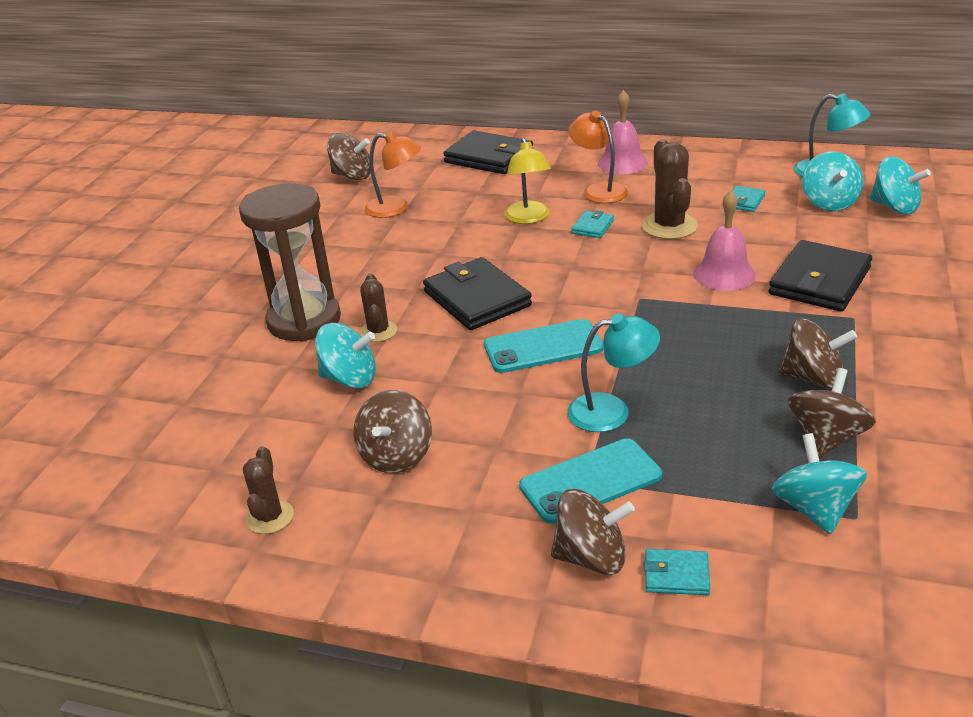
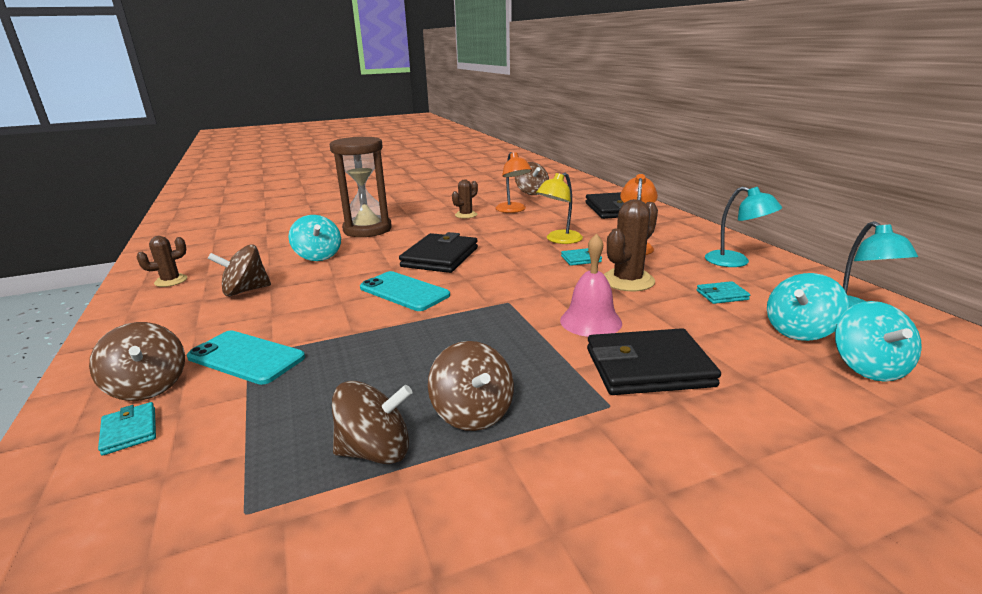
camera: 50 degrees right, 10 degrees down
brown cactus [360,273,397,342] -> brown cactus moved to [452,179,478,218]
turquoise lamp [567,314,660,432] -> turquoise lamp moved to [705,187,782,267]
pink bell [598,90,648,174] -> none
turquoise spinning top [772,433,867,534] -> none

